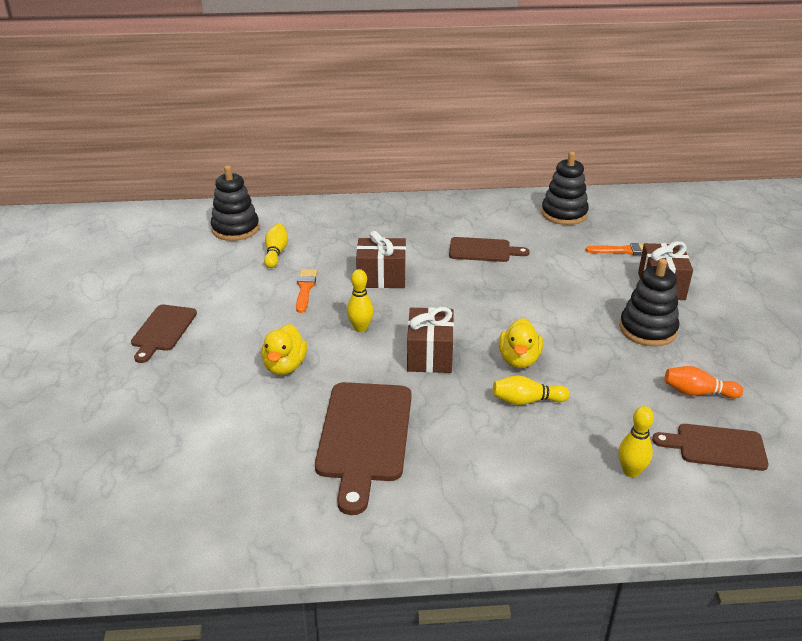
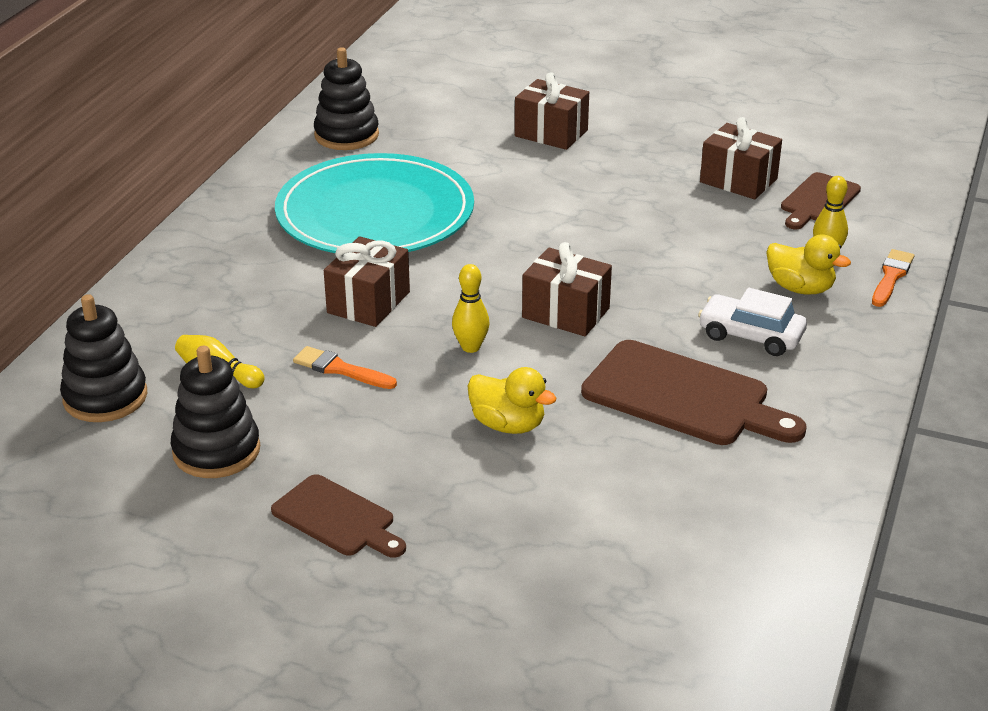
camera: 65 degrees left, 0 degrees up
brown cutting board [449,237,530,262] -> turquoise plate [275,153,474,253]
yellow bowling pin [493,375,570,405] -> none
yellow duck [499,318,543,368] -> yellow duck moved to [766,234,851,294]
orange brush [586,243,644,255] -> orange brush moved to [872,249,914,307]
black stacking toy [619,258,679,346] -> black stacking toy moved to [171,346,260,478]
orange bowling pin [664,366,743,399] -> brown gift [700,117,782,199]
none -> white car [698,288,807,356]

